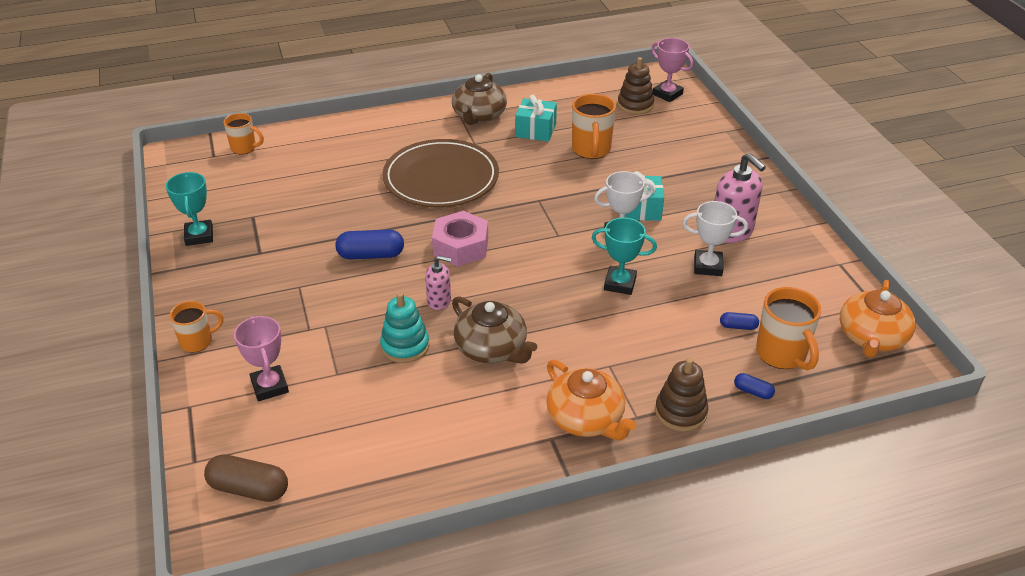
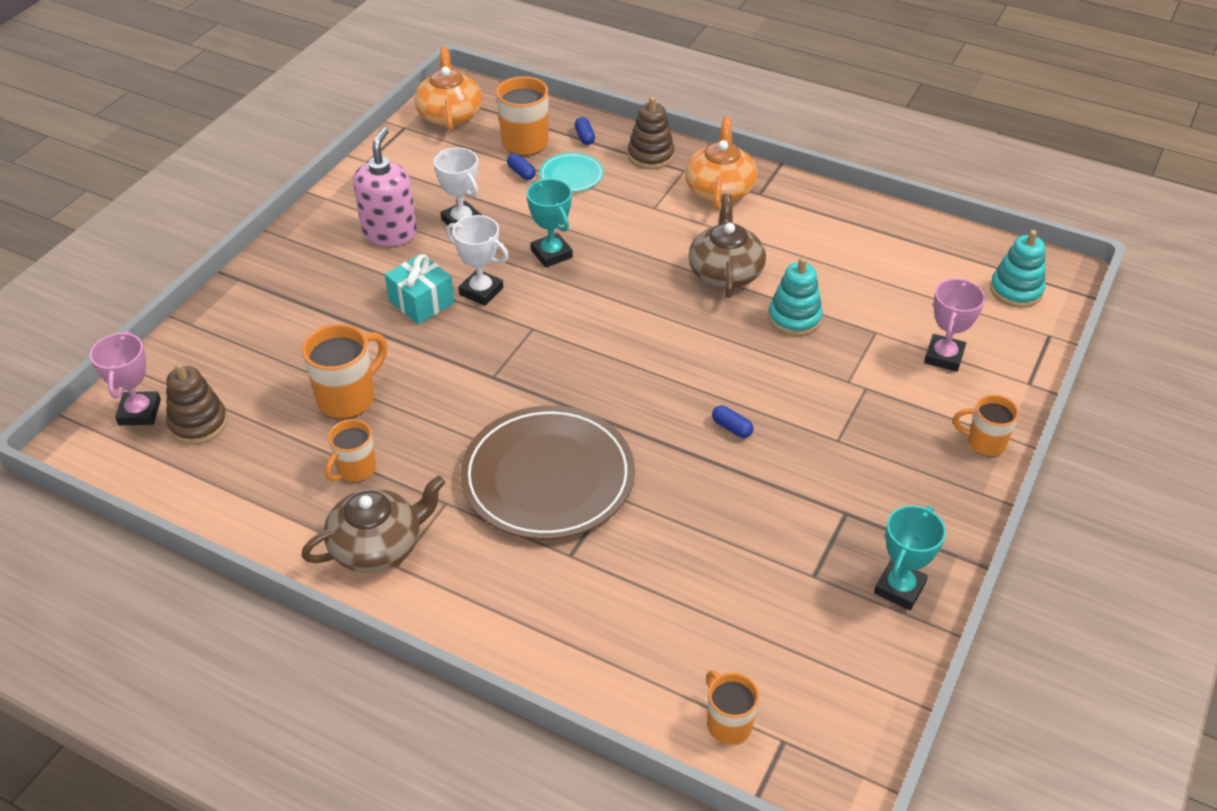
camera: 135 degrees left, 5 degrees up
brown capsule [204,454,288,502] -> turquoise stacking toy [990,230,1045,308]
blue capsule [335,229,404,260] -> blue capsule [712,405,753,438], size x0.53
pink soap dispenser [425,255,452,310] -> none
pink nut [432,211,488,266] -> none
turquoise gift [515,95,557,142] -> orange mug [325,419,376,482]
orange teapot [840,280,915,358] -> orange teapot turned 75 degrees counterclockwise [414,47,482,132]
none -> turquoise plate [539,153,604,192]

